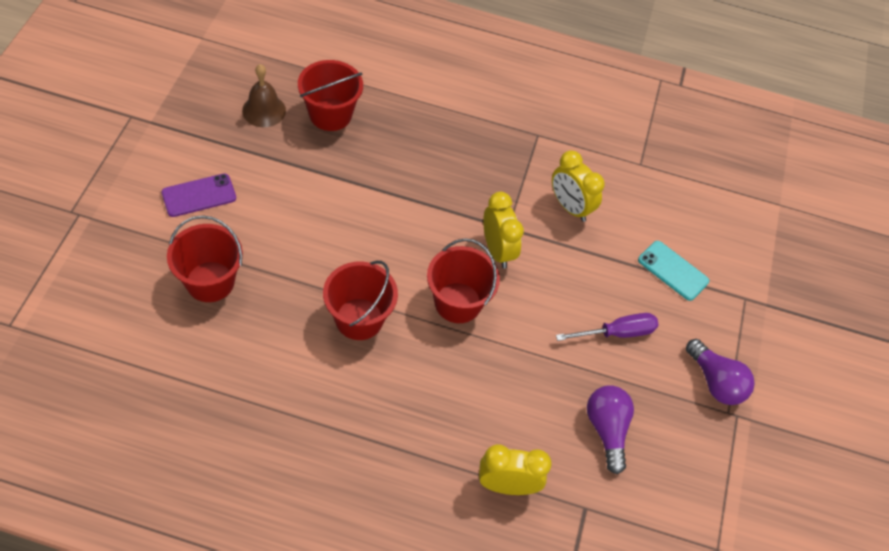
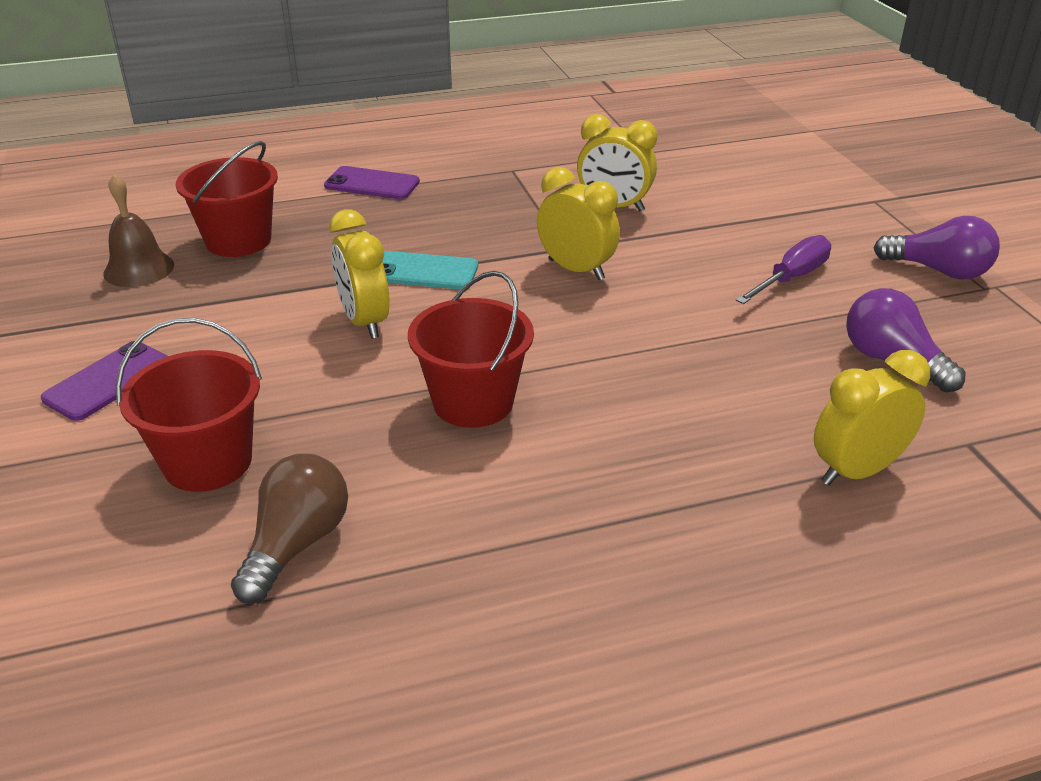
camera: 25 degrees left, 20 degrees down
red bucket [427,238,500,323] -> none
turquoise phone [638,241,709,301] -> turquoise phone moved to [383,251,478,289]
none -> brown light bulb [231,454,348,604]
none -> purple phone [324,166,420,199]
none -> yellow clock [329,209,390,339]

